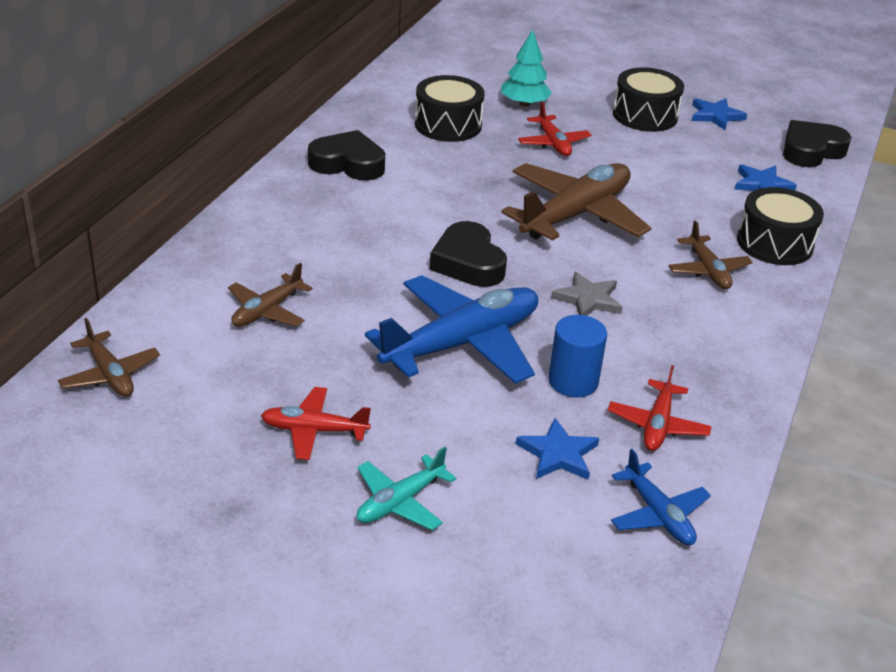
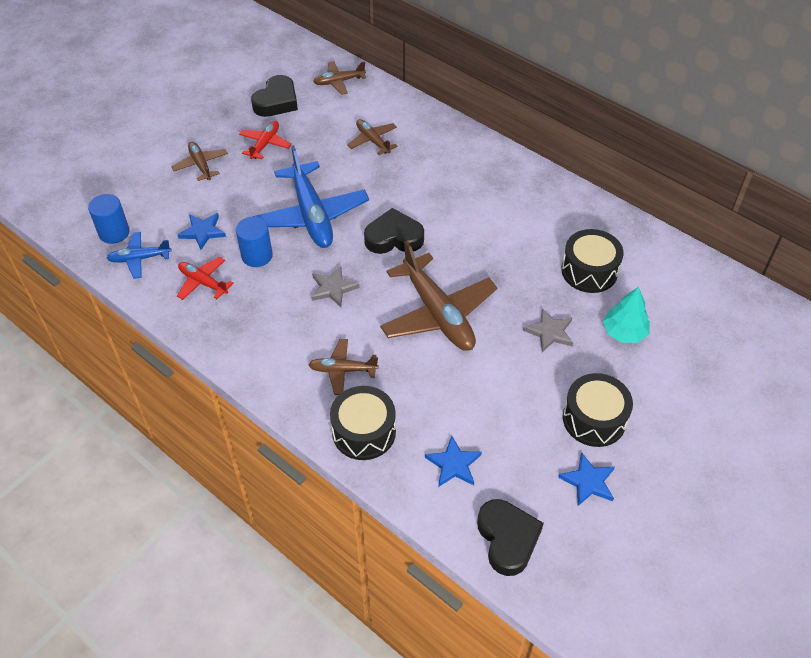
camera: 110 degrees right, 15 degrees up
black heart [308,130,385,181] -> black heart moved to [251,75,298,117]
turquoise plane [357,447,456,530] -> brown plane [171,142,228,181]
red plane [518,101,591,156] -> grey star [523,308,573,352]
none -> blue cylinder [88,194,129,244]

